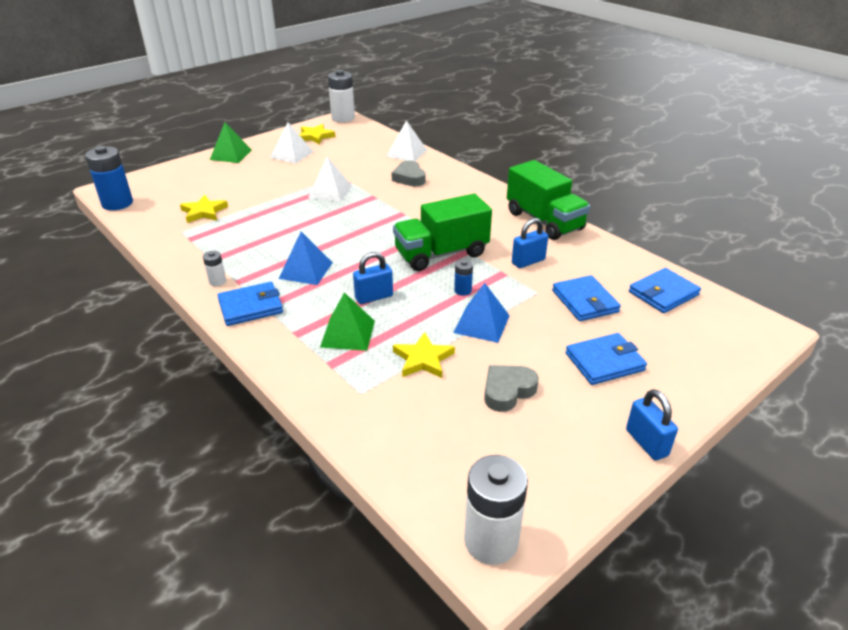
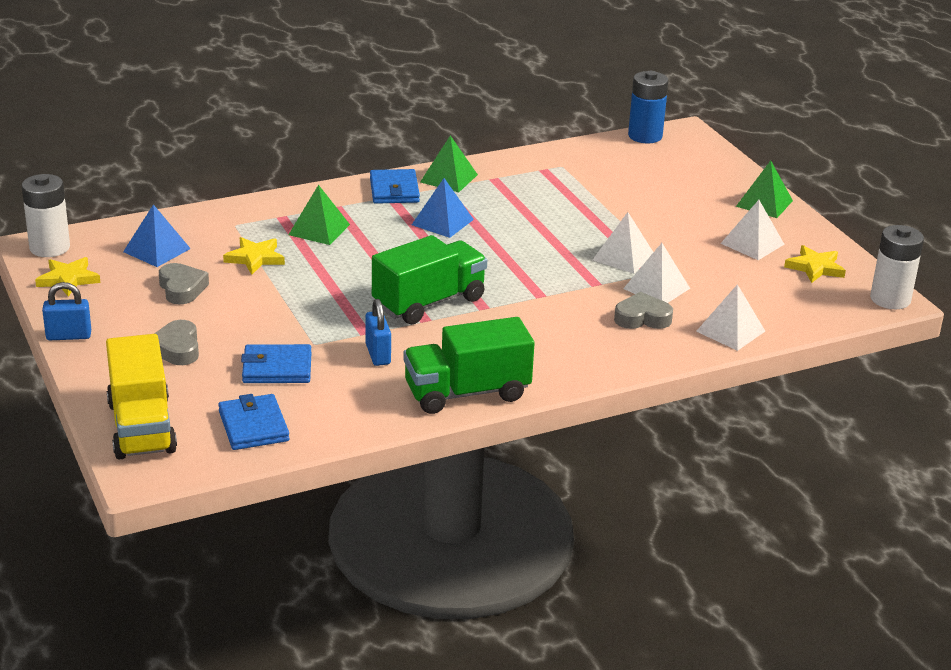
camera: 105 degrees right, 5 degrees down
yellow star [180,195,228,223] -> yellow star moved to [35,257,100,296]
white battery [203,251,226,286] -> green pyramid [420,135,478,192]
blue padlock [353,252,393,304] -> none
green truck [393,193,492,271] -> green truck turned 60 degrees clockwise [372,235,487,324]
blue pyramid [453,283,510,343] -> blue pyramid moved to [123,204,191,267]
blue battery [454,259,473,296] -> none
blue wallet [566,333,647,385] -> grey heart [154,320,199,365]
none -> yellow truck [106,334,177,459]
none -> white pyramid [623,243,690,303]

